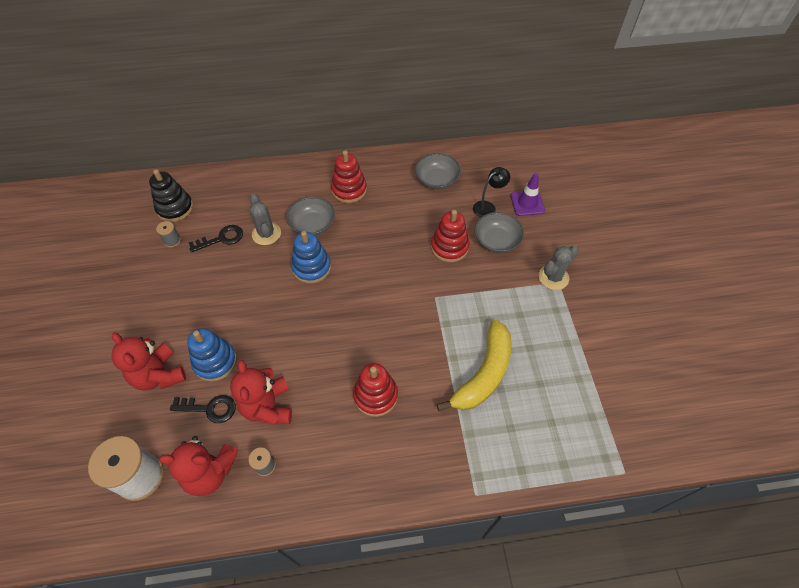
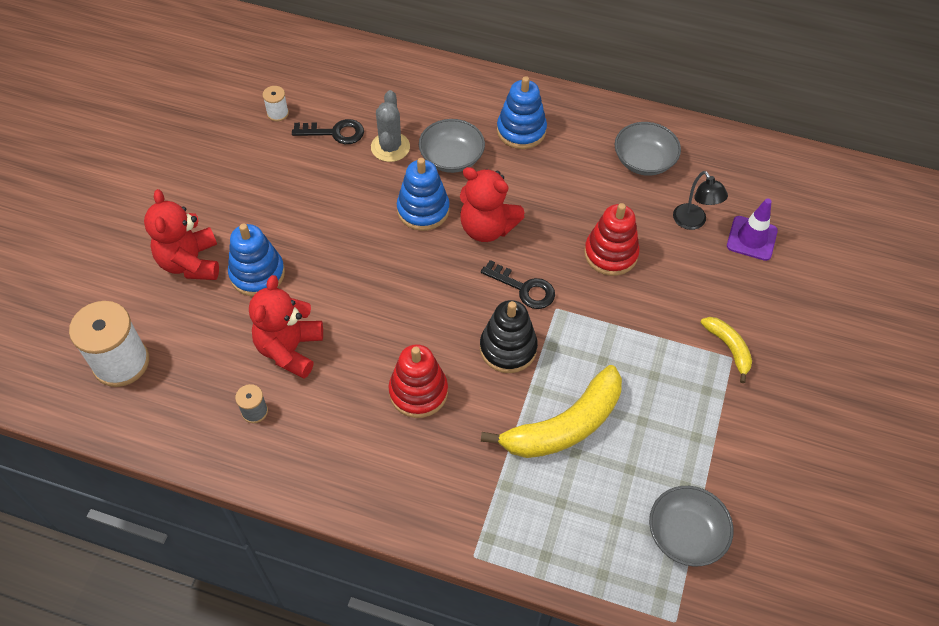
camera: 25 degrees right, 0 degrees up
black stacking toy [149,169,193,222] -> black stacking toy moved to [480,300,538,373]
grey spool [156,221,181,248] -> white spool [263,86,289,122]
red teddy bear [159,436,238,496] -> red teddy bear moved to [460,167,524,242]
black key [170,395,236,423] -> black key moved to [481,260,555,309]
red stacking toy [331,150,367,203] -> blue stacking toy [497,76,547,149]
black lamp [473,167,510,218] -> black lamp turned 75 degrees clockwise [673,171,728,230]
grey bowl [475,212,524,253] -> grey bowl moved to [649,486,734,566]
grey cactus [538,245,579,290] -> yellow banana [700,317,752,383]

